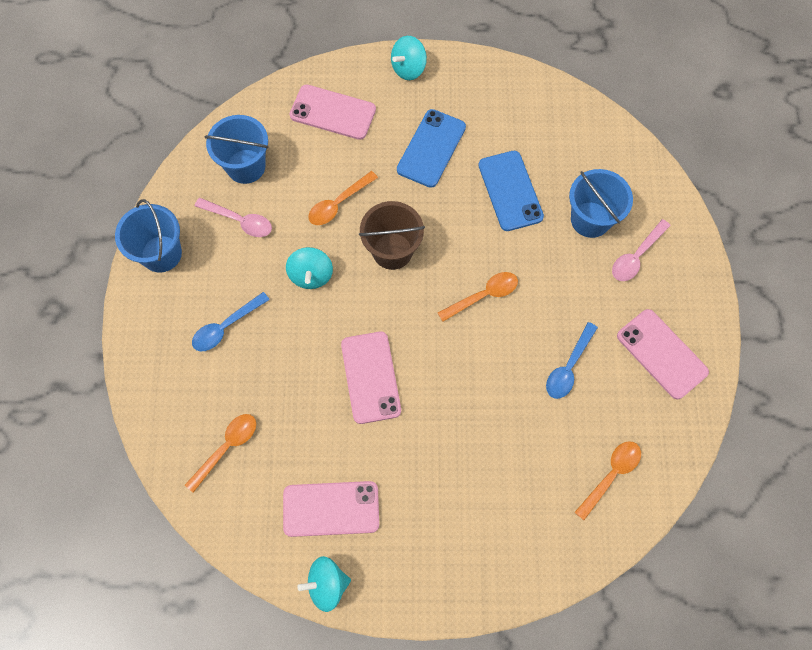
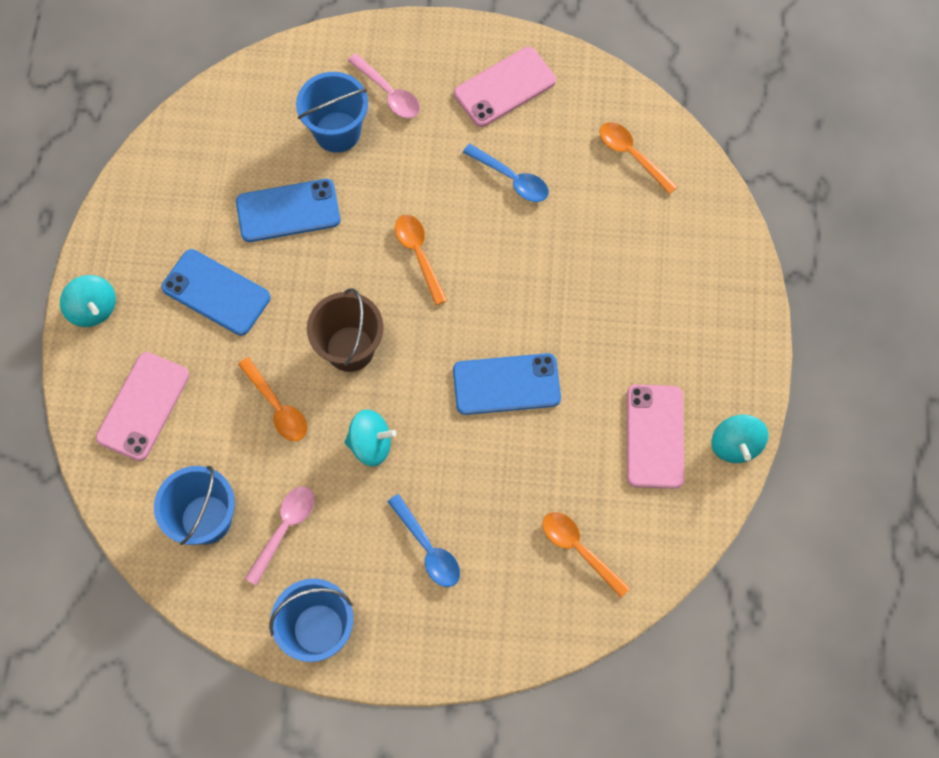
camera: 85 degrees left, 0 degrees up
pink phone [341,332,401,424] -> blue phone [453,353,561,415]

